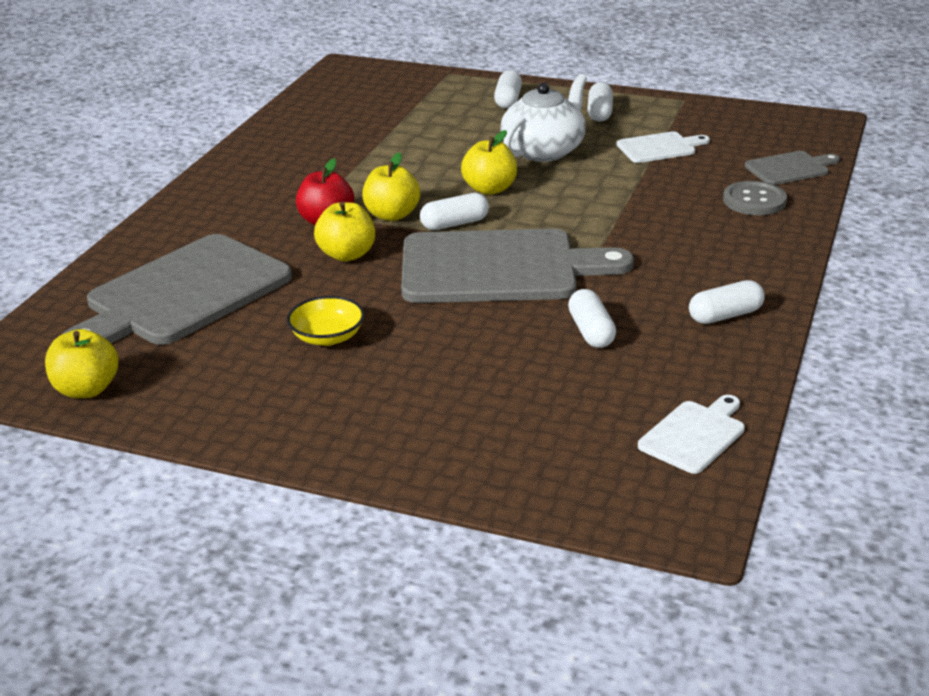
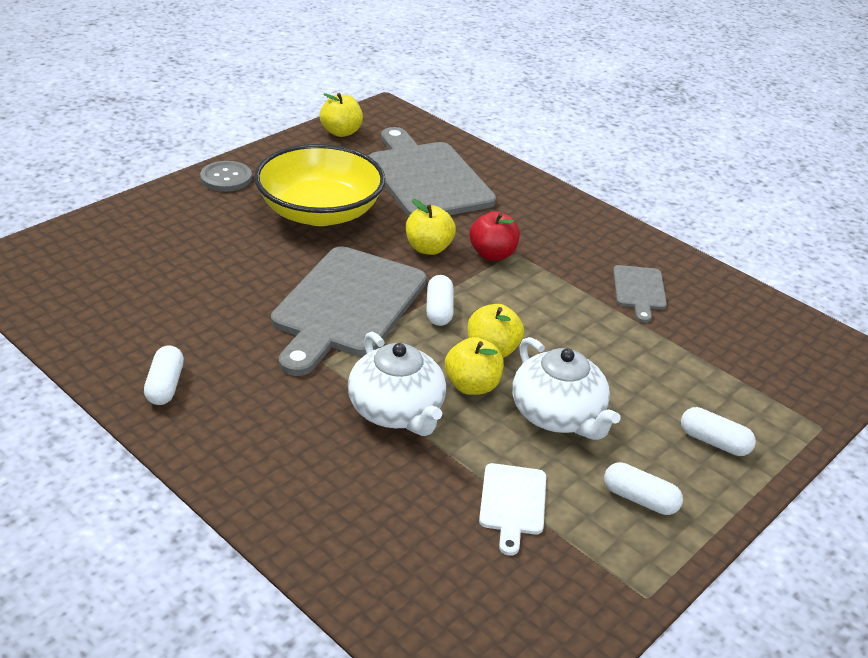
camera: 110 degrees right, 5 degrees up
yellow bowl [287,296,365,346] -> yellow bowl [254,144,385,226], size x2.30
yellow apple [362,152,420,221] -> yellow apple moved to [445,337,504,395]
white capsule [568,289,616,348] -> none
white cutting board [638,395,745,474] -> none
grey button [723,181,787,215] -> grey button moved to [200,161,252,192]
grey cutting board [745,151,840,185] -> grey cutting board moved to [613,265,667,323]
none -> white teapot [348,331,446,436]

